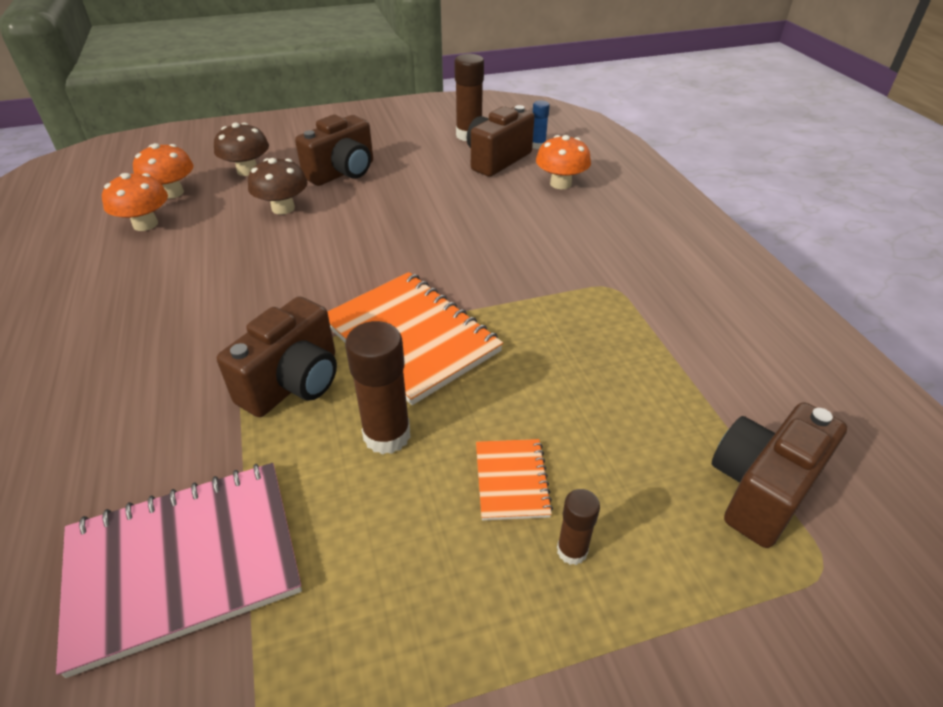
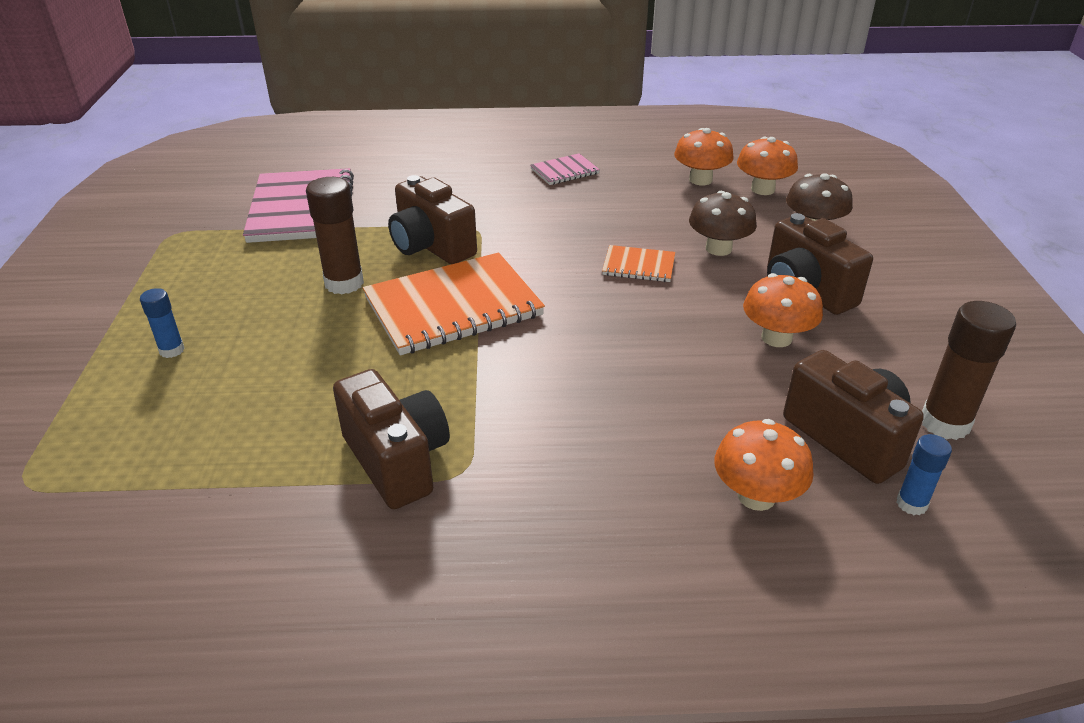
camera: 105 degrees right, 5 degrees down
orange notebook [476,439,553,521] -> orange notebook moved to [602,245,675,282]
brown glue stick [557,489,600,565] -> blue glue stick [140,288,185,358]
brown camera [712,402,847,548] -> brown camera moved to [333,369,450,509]
none -> pink notebook [530,153,600,185]
none -> orange mushroom [743,273,823,347]

